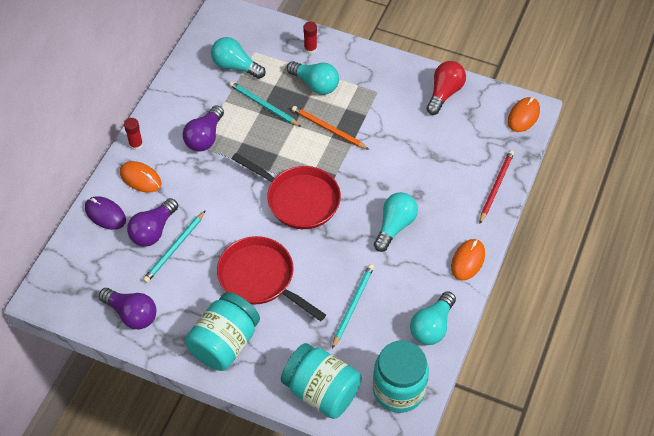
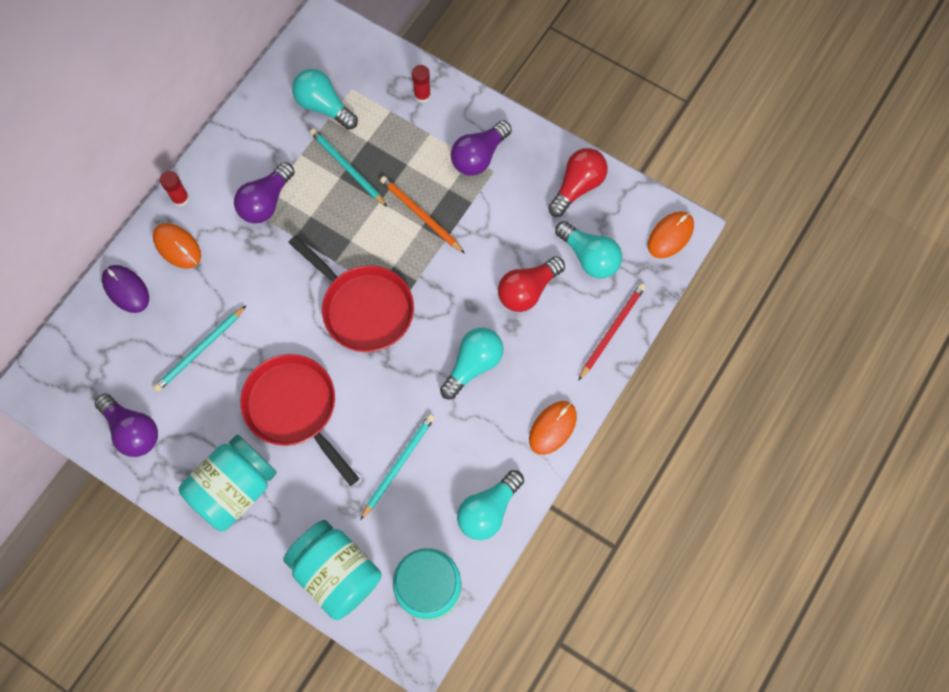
camera: 10 degrees right, 15 degrees up
purple light bulb [127,198,178,246] -> purple light bulb moved to [451,120,512,176]
turquoise light bulb [287,61,339,95] -> turquoise light bulb moved to [555,221,622,278]
none -> red light bulb [498,256,565,312]

